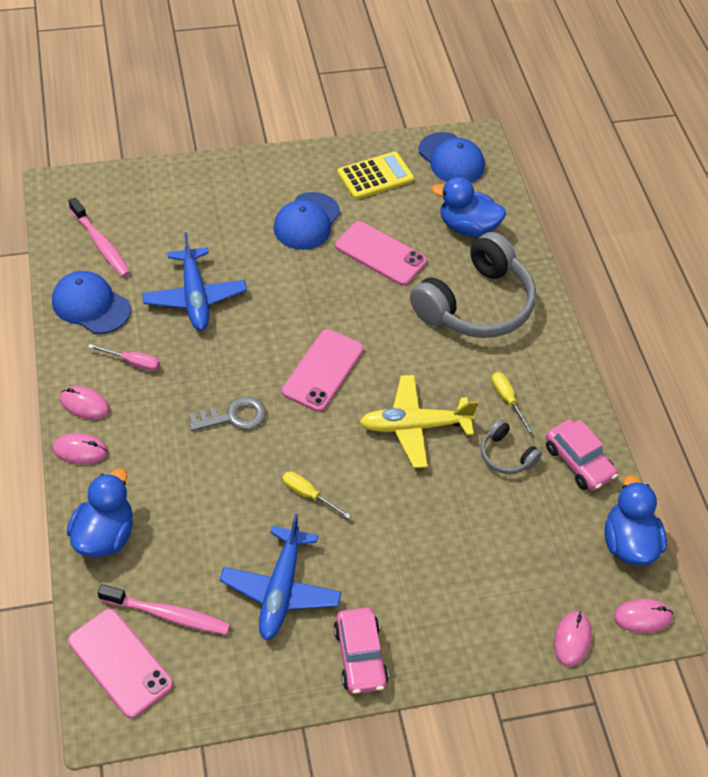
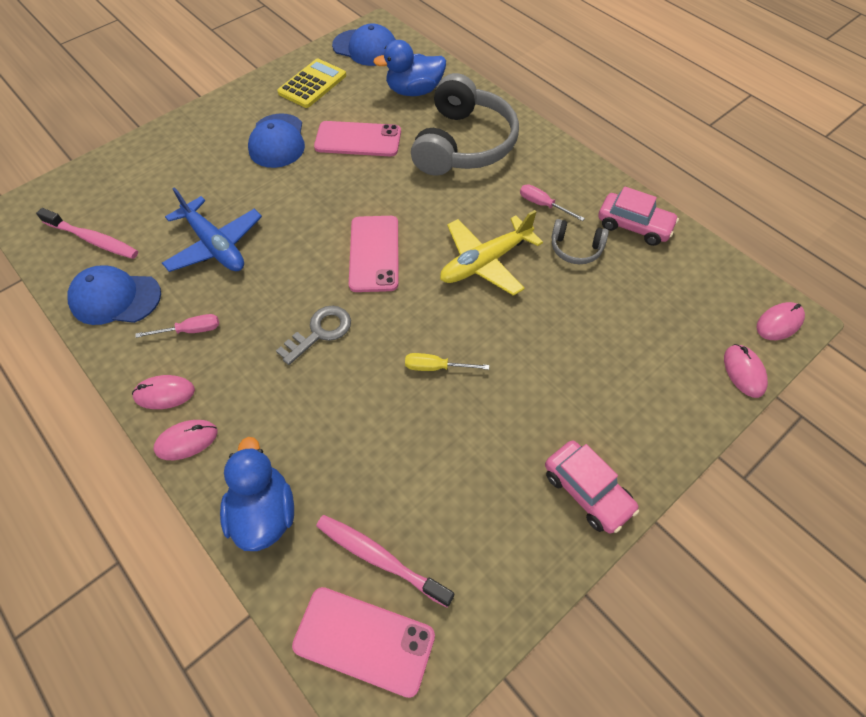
camera: 25 degrees left, 5 degrees up
pink toothbrush [98,584,230,635] -> pink toothbrush turned 135 degrees counterclockwise [316,515,454,608]
blue plane [220,514,342,640] -> none
yellow screwdriver [492,372,533,433] -> pink screwdriver [520,184,585,221]
blue duck [604,475,667,566] -> none

